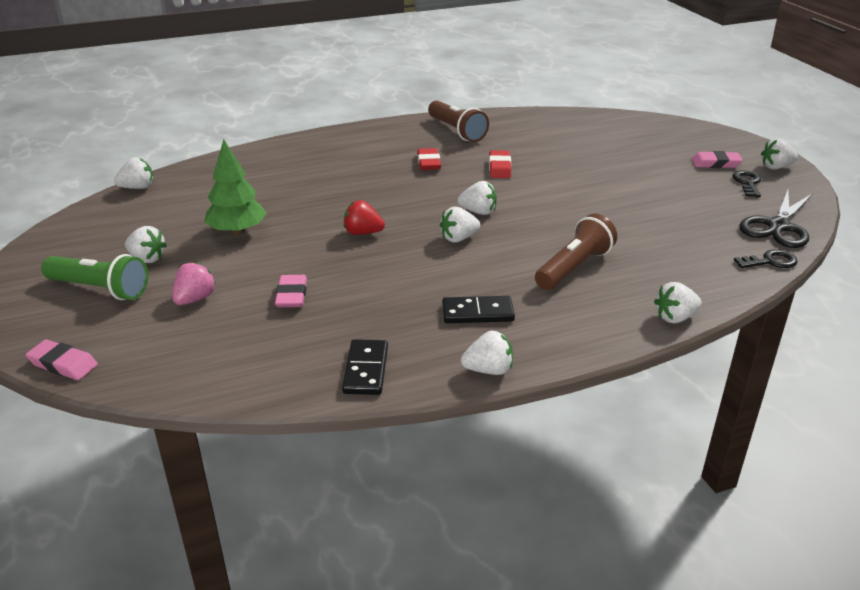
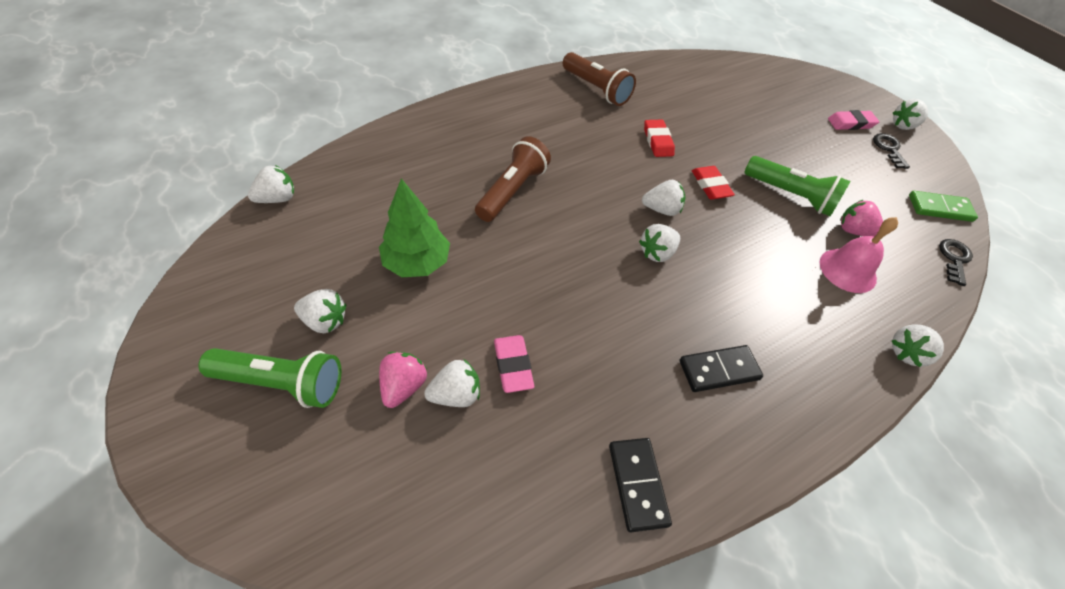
camera: 15 degrees left, 20 degrees up
pink eraser [26,339,98,380] -> none
red strawberry [344,200,385,235] -> none
red eraser [417,148,441,170] -> red eraser moved to [692,166,735,200]
white strawberry [461,331,513,375] -> white strawberry moved to [424,359,480,407]
brown flashlight [535,214,617,290] -> brown flashlight moved to [475,136,551,222]
black key [734,249,797,268] -> black key turned 45 degrees counterclockwise [939,239,973,286]
black scissors [739,190,813,248] -> green domino [909,191,978,222]
none -> green flashlight [744,156,851,216]
none -> pink bell [820,217,898,293]
none -> pink strawberry [840,200,883,237]

